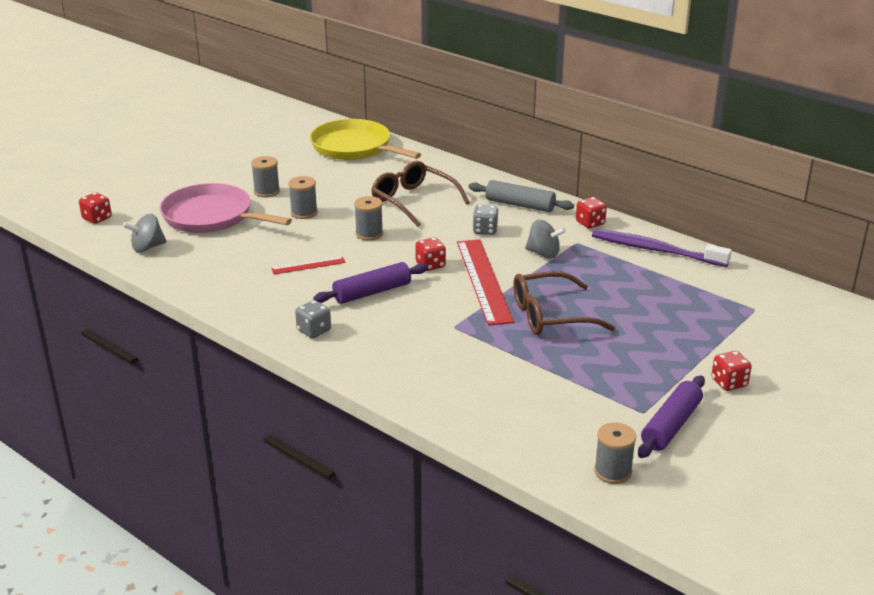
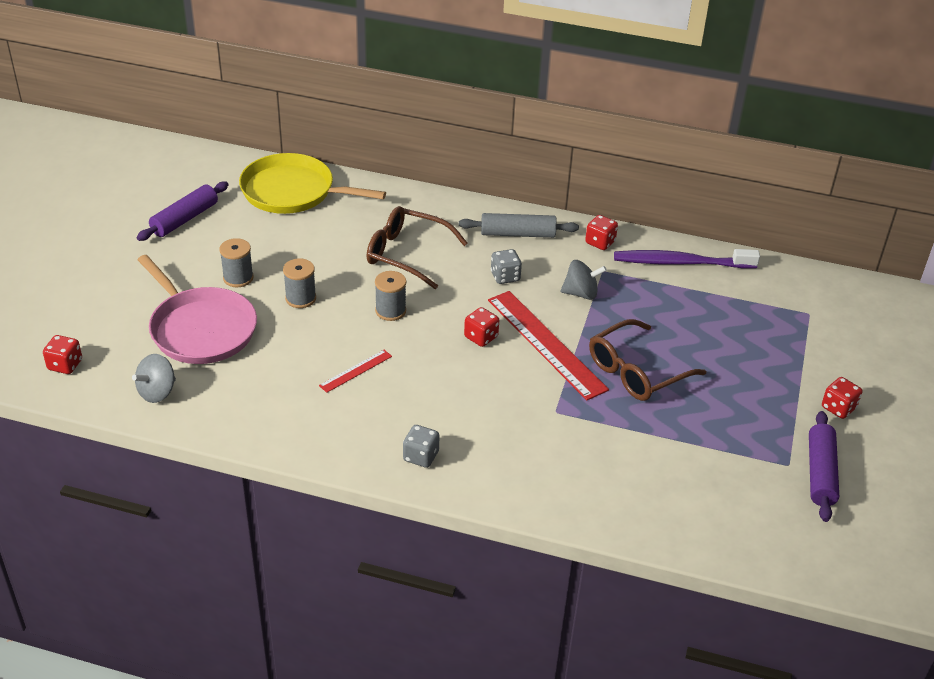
camera: 25 degrees left, 10 degrees up
pink pan [159,183,292,233] -> pink pan turned 135 degrees counterclockwise [138,255,257,364]
purple rolling pin [313,262,428,304] -> purple rolling pin moved to [136,182,229,241]
grey spool [594,422,636,484] -> none

